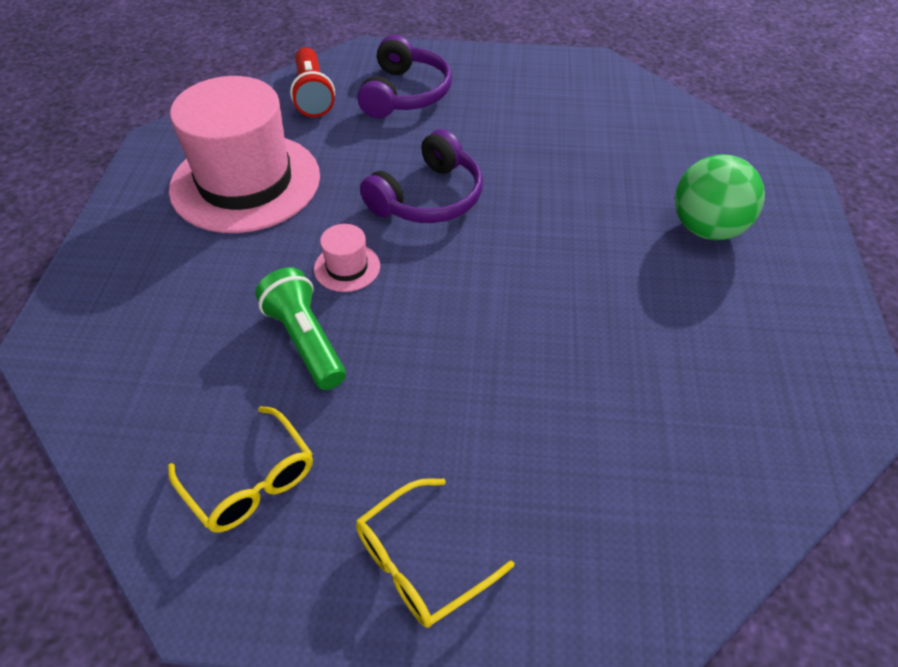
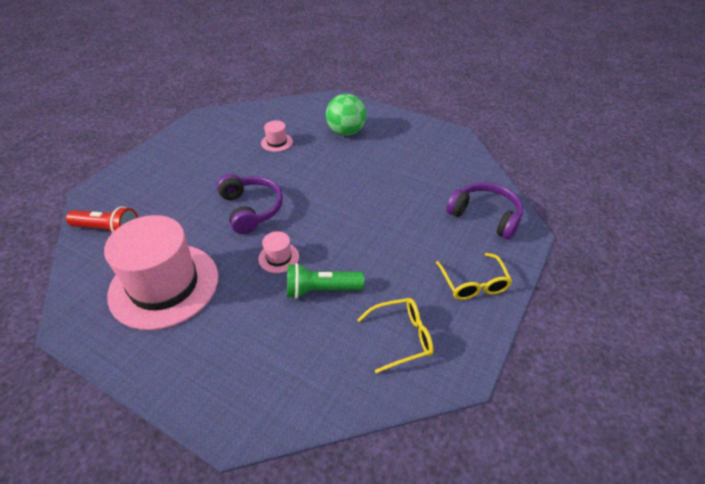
camera: 65 degrees left, 5 degrees down
purple headphones [357,35,452,118] -> purple headphones moved to [446,182,523,240]
none -> pink hat [261,120,293,152]

